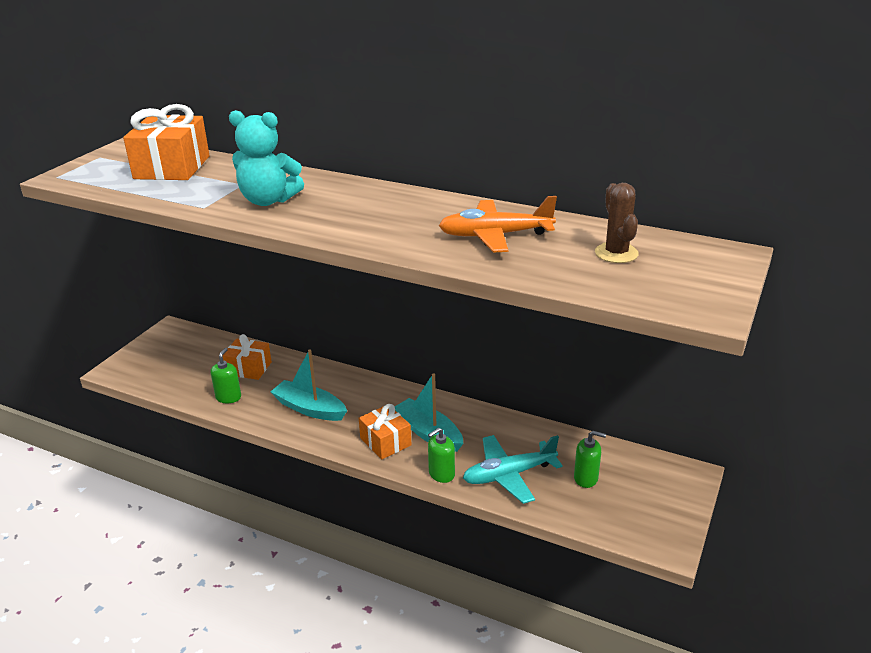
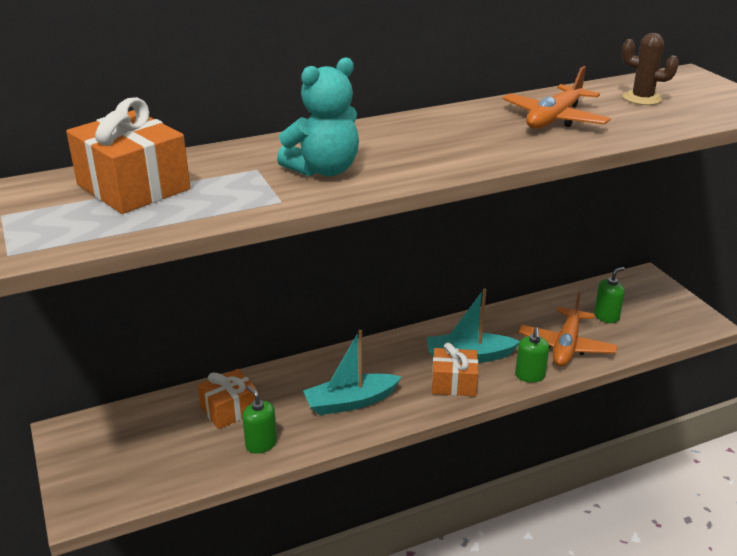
camera: 50 degrees left, 0 degrees up
turquoise plane [463,435,563,504] -> orange plane [519,292,618,367]

